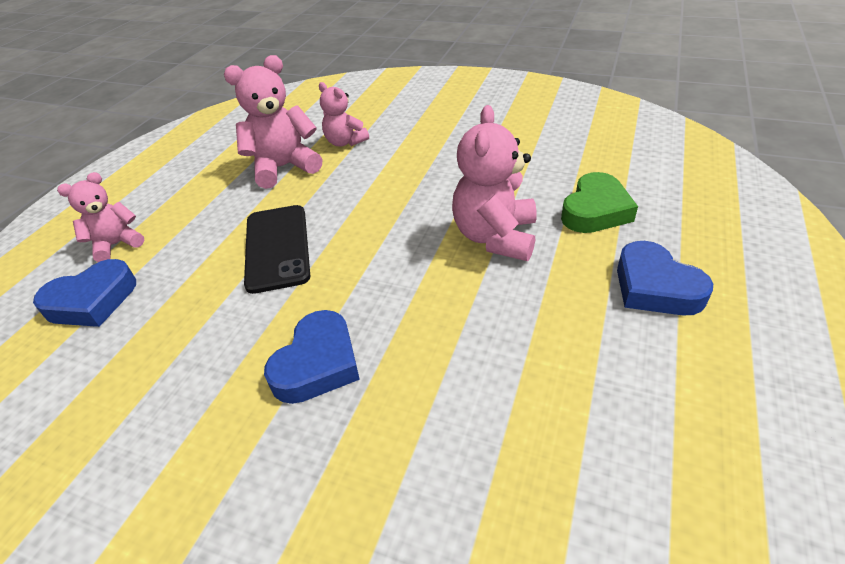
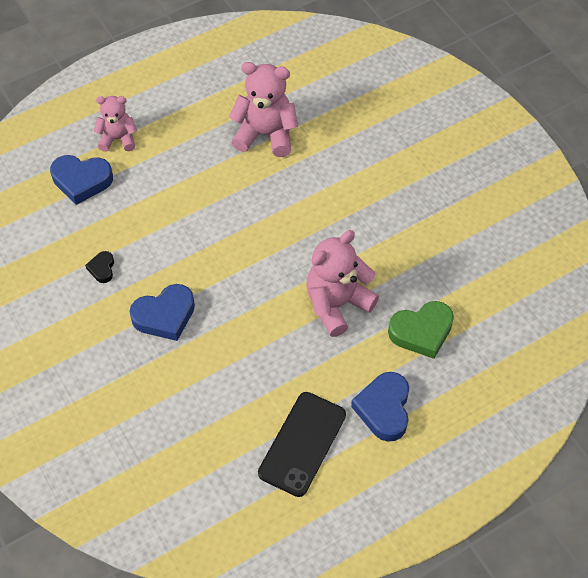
camera: 35 degrees right, 15 degrees up
black phone [244,205,310,294] -> black phone moved to [258,392,346,497]
pink teddy bear [319,82,369,147] -> none
none -> black heart [85,251,114,283]

